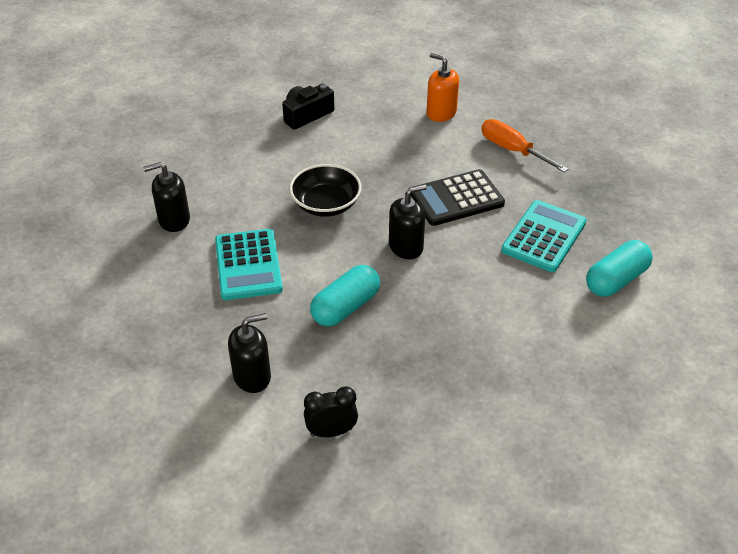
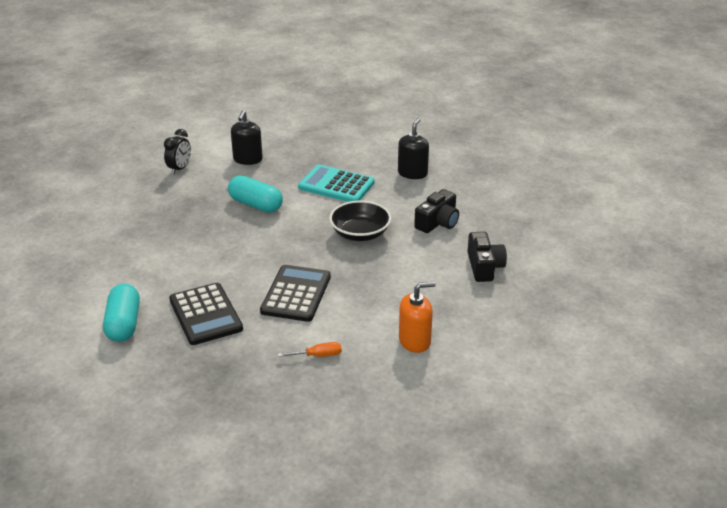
camera: 125 degrees right, 10 degrees down
turquoise capsule [310,265,380,327] -> turquoise capsule turned 45 degrees counterclockwise [228,176,283,213]
black soap dispenser [389,184,427,259] -> none
orange screwdriver [482,119,568,172] -> orange screwdriver [278,342,342,357], size x0.58
turquoise calculator [501,200,587,272] -> black calculator [169,283,243,345]
none -> black camera [414,189,459,233]

